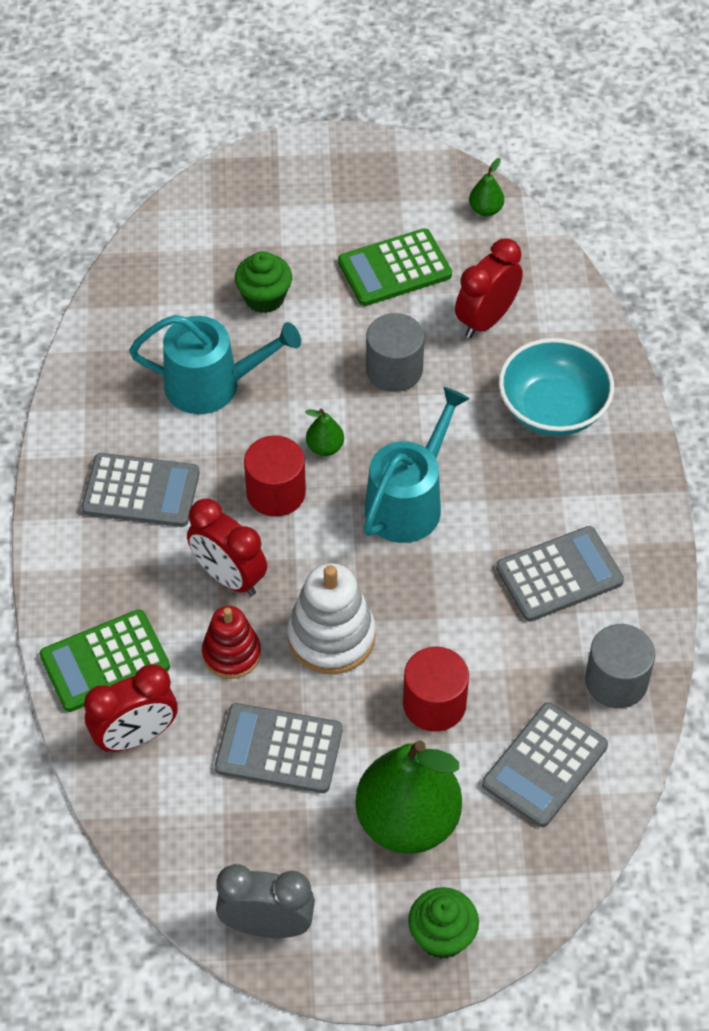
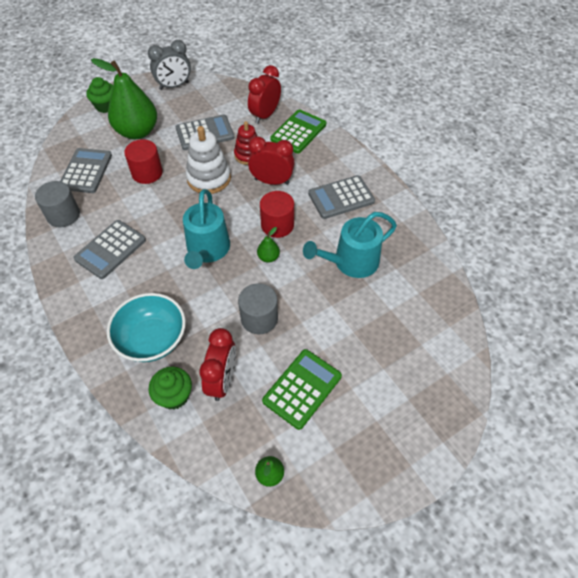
camera: 150 degrees right, 0 degrees up
green cupcake [235,251,292,313] -> green cupcake moved to [149,367,192,409]

